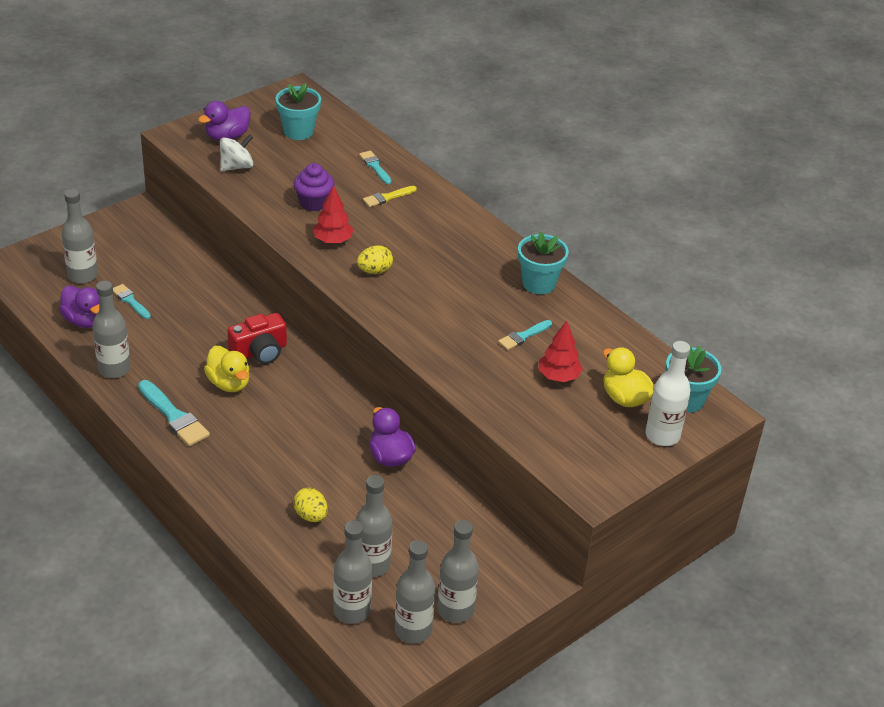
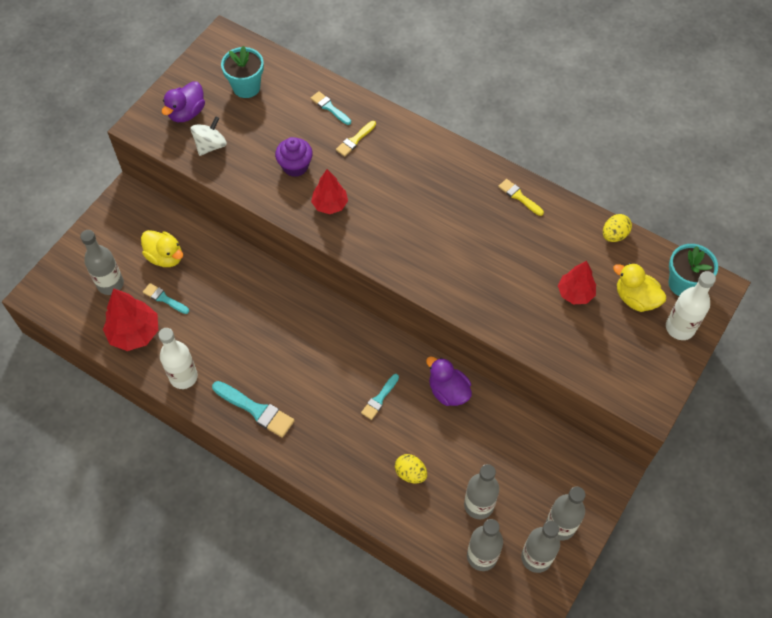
camera: 15 degrees left, 20 degrees up
purple duck [59,285,99,328] -> red tree [103,288,158,351]
grey bottle [92,281,131,378] -> white bottle [158,328,198,389]
yellow duck [204,346,250,392] -> yellow duck moved to [141,230,183,267]
red camera [227,313,287,364] -> none
yellow egg [357,245,393,274] -> yellow egg moved to [603,214,632,242]
turquoise brush [498,320,552,350] -> turquoise brush moved to [361,374,399,420]
turquoise flower pot [518,232,569,294] -> yellow brush [498,179,544,216]

